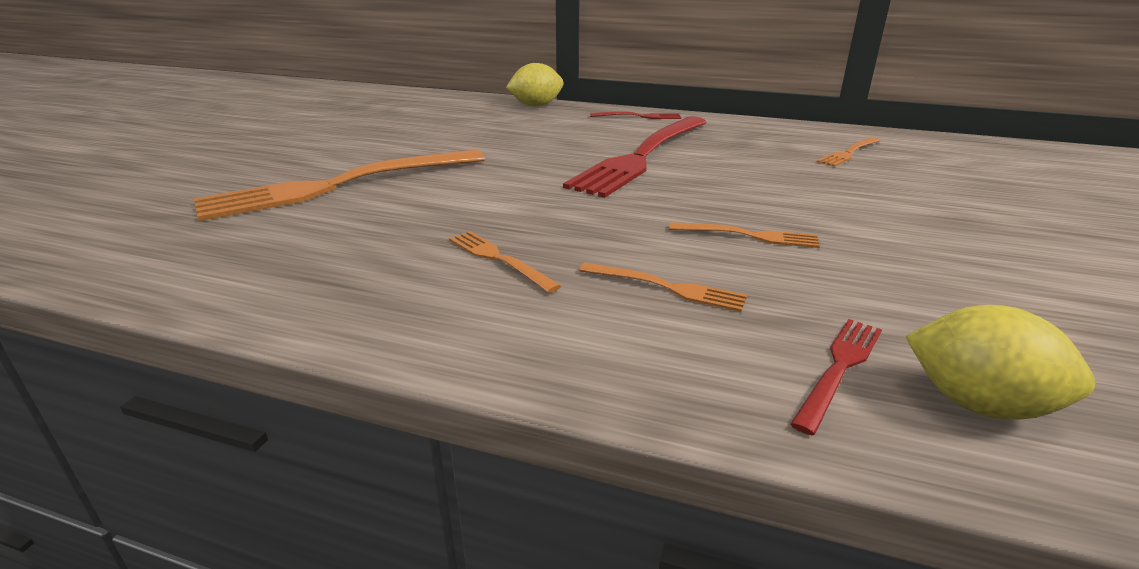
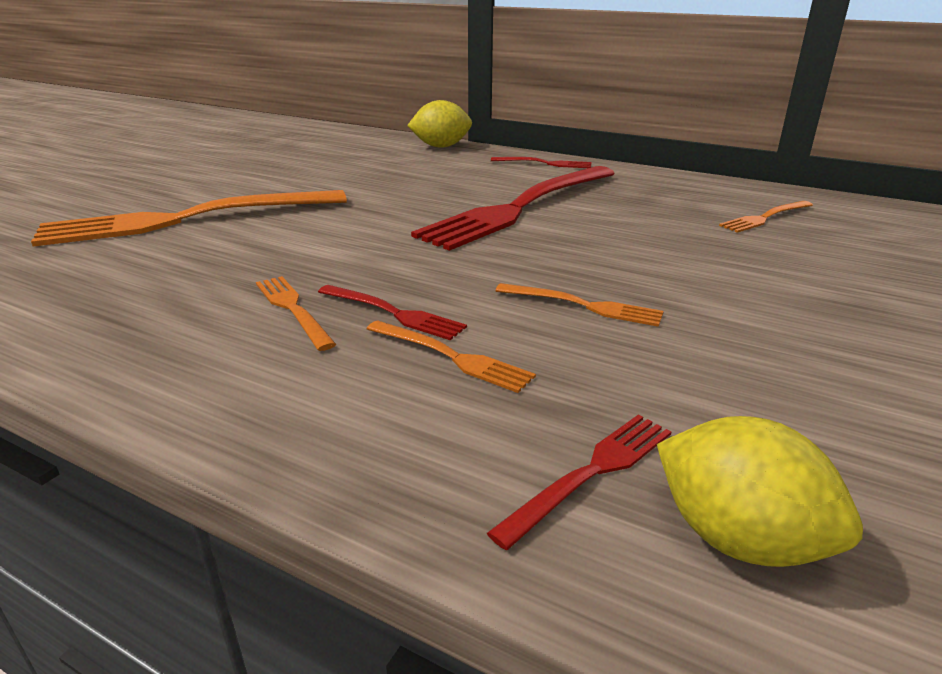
camera: 10 degrees right, 0 degrees up
none -> red fork [318,285,467,340]

